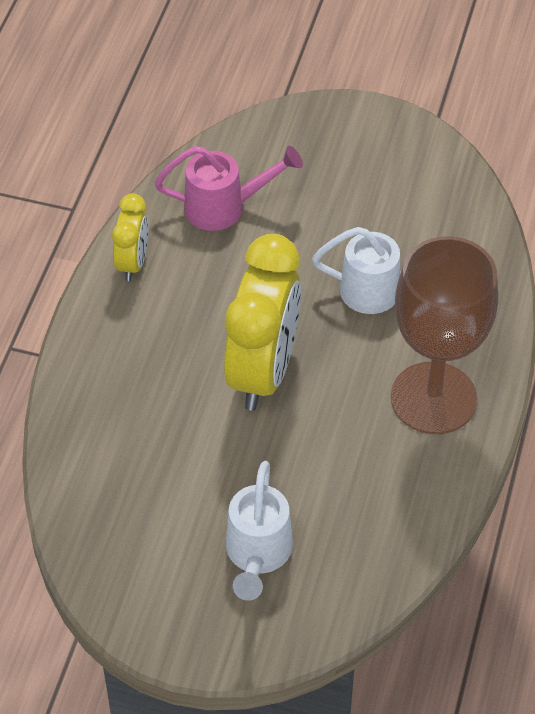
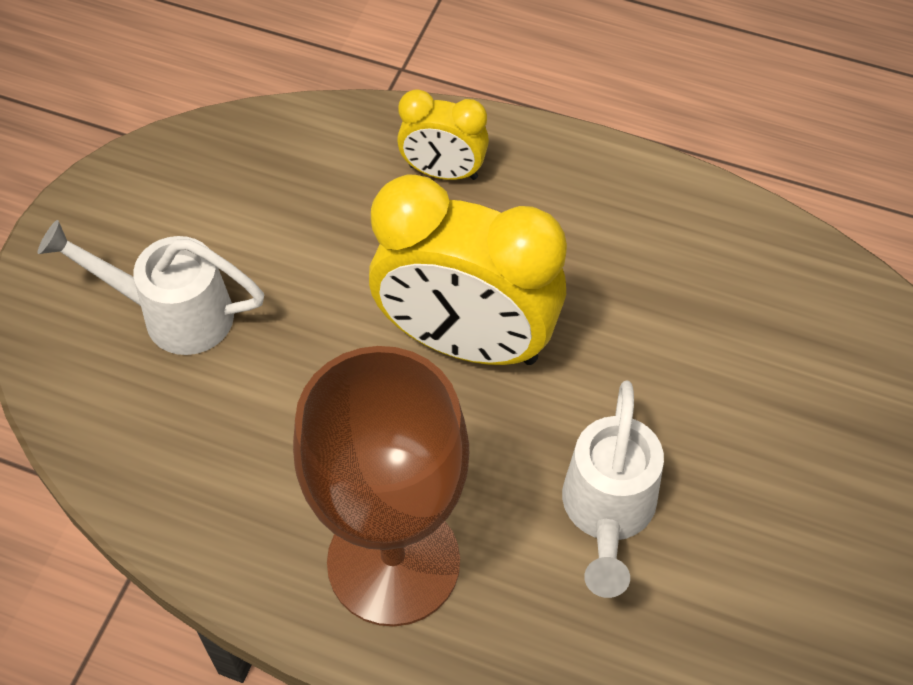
camera: 95 degrees right, 5 degrees up
yellow clock [112,193,148,281] -> yellow clock moved to [397,89,489,180]
pink watering can [155,146,303,231] -> none

